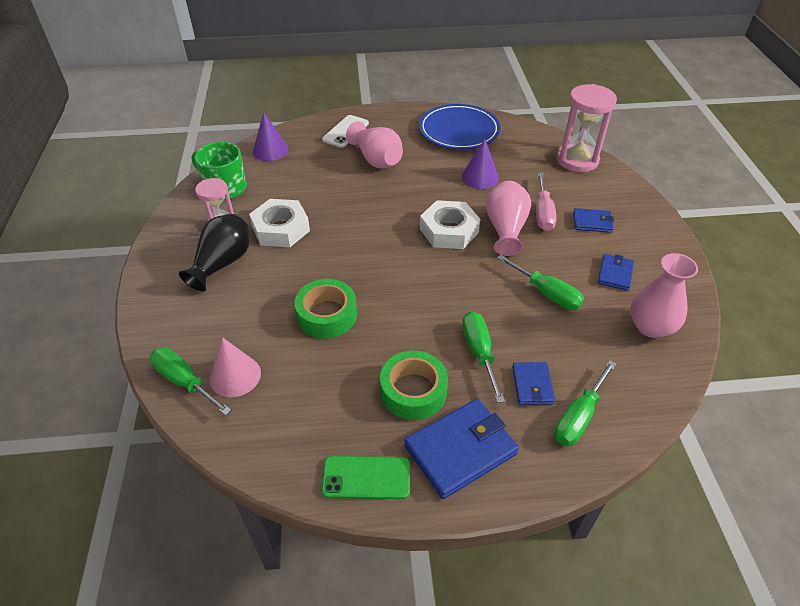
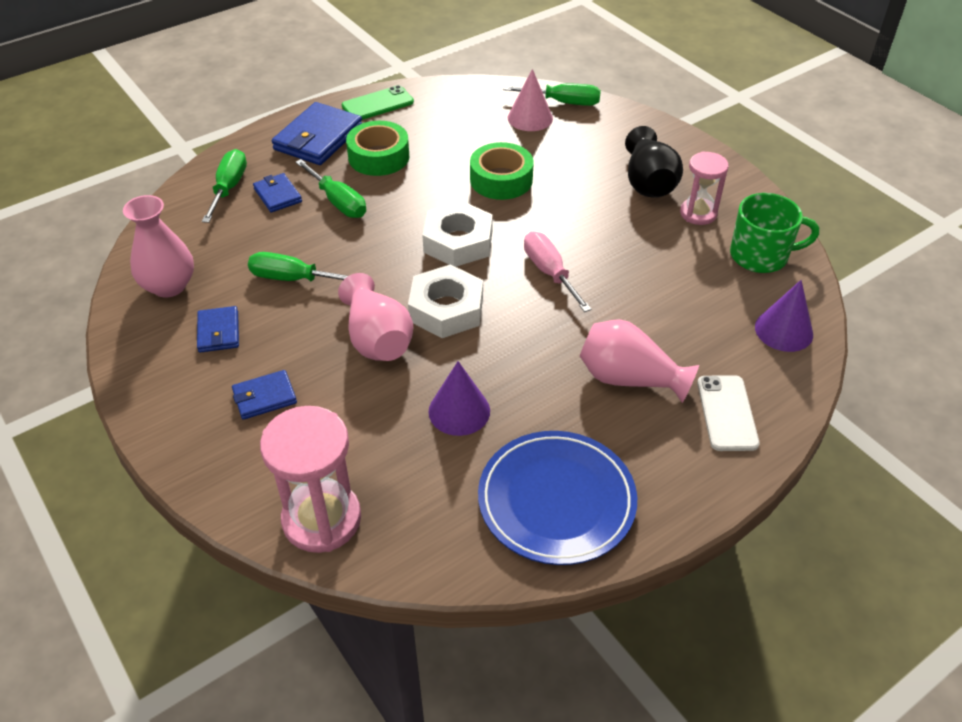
camera: 150 degrees right, 0 degrees up
white nut [249,199,310,247] -> white nut moved to [422,201,493,267]
pink screwdriver [536,172,557,231] -> pink screwdriver moved to [524,232,592,312]

